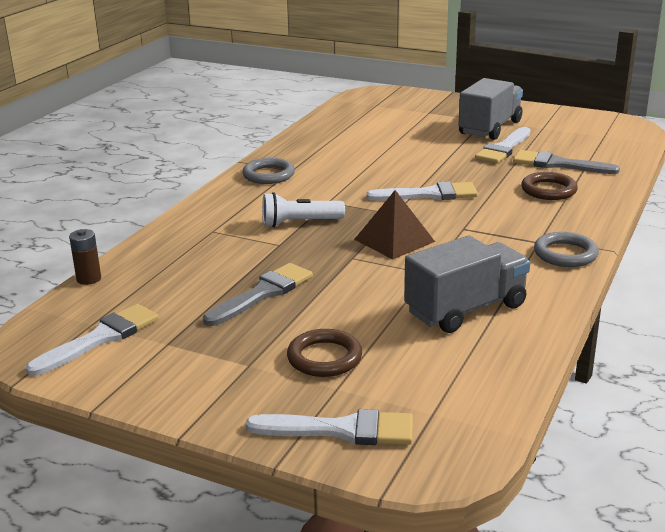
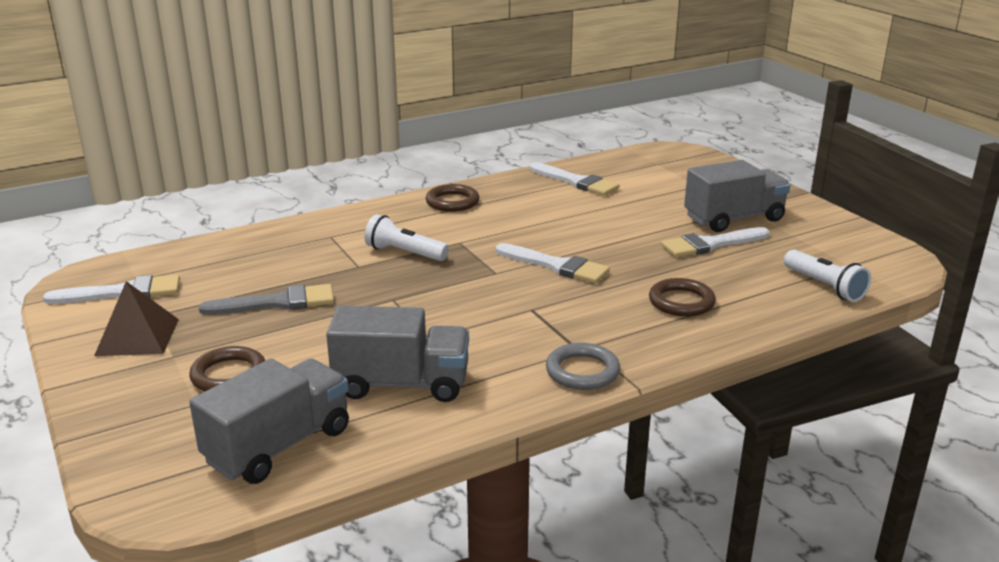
camera: 35 degrees right, 0 degrees up
brown battery [69,229,101,285] -> none
grey ring [242,158,295,184] -> brown ring [426,184,479,212]
white brush [246,409,413,445] -> white brush moved to [530,162,619,196]
brown pyramid [354,190,435,259] -> brown pyramid moved to [94,281,179,356]
grey brush [513,150,620,174] -> none
none -> grey truck [189,359,349,484]
none -> white flashlight [784,250,871,302]

